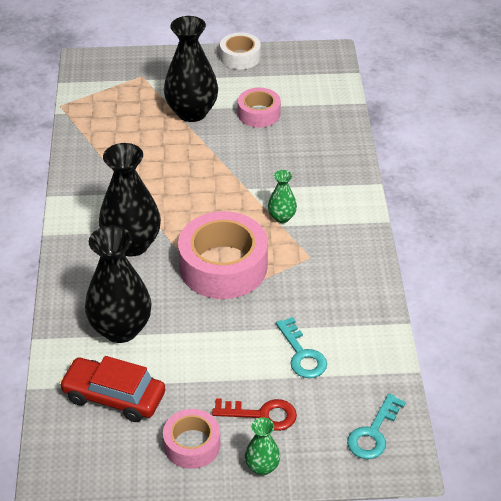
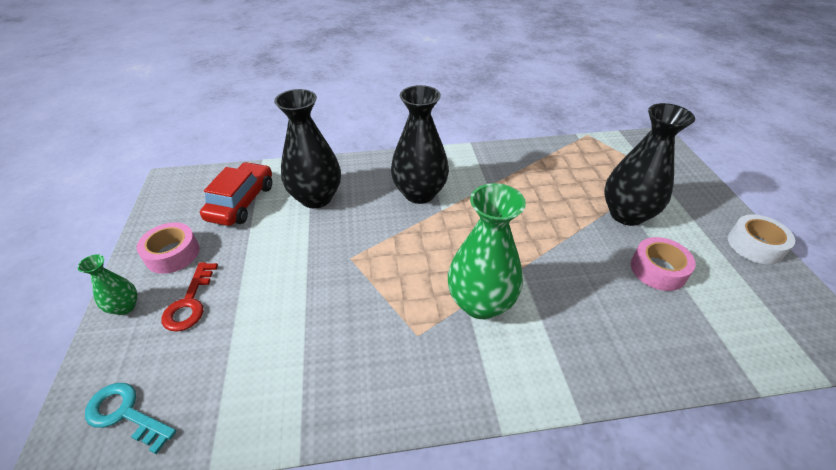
camera: 85 degrees right, 0 degrees up
pink tape [178,211,268,299] -> none
green vase [268,170,297,223] -> green vase [448,183,526,319], size x2.05
turquoise key [276,317,327,378] -> none

